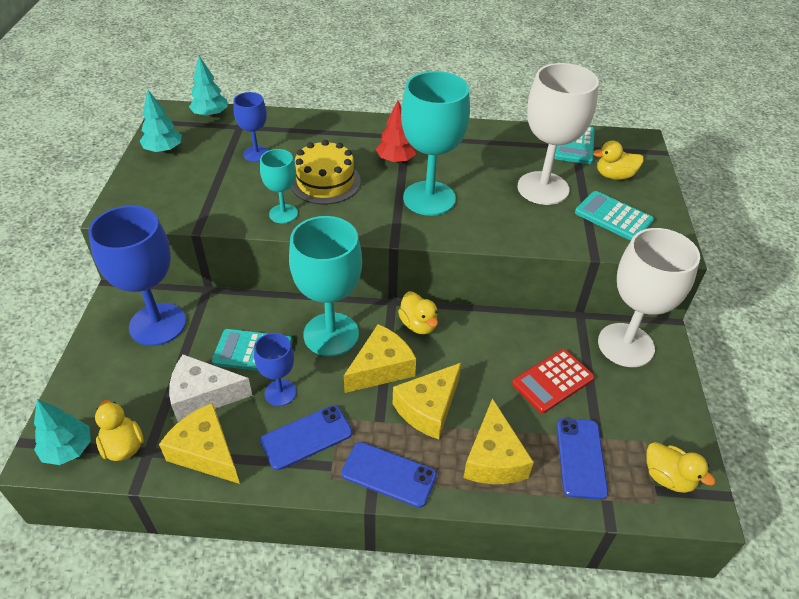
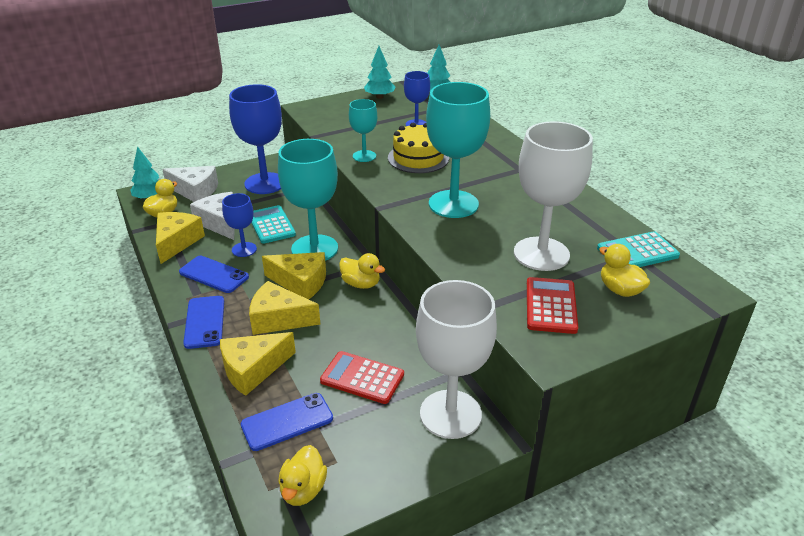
camera: 60 degrees right, 10 degrees down
red tree [376,100,416,163] -> none
yellow duck [398,291,438,334] -> yellow duck turned 90 degrees counterclockwise [339,253,385,289]
turquoise calculator [575,191,654,241] -> red calculator [527,277,578,334]
none -> white cheese [162,166,218,202]

